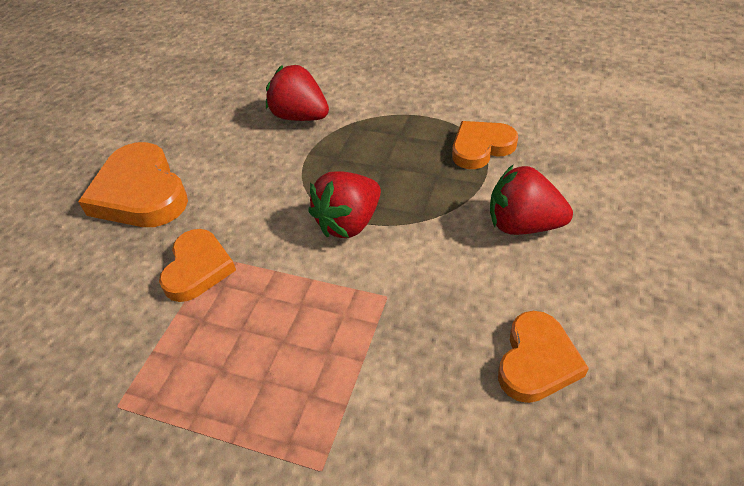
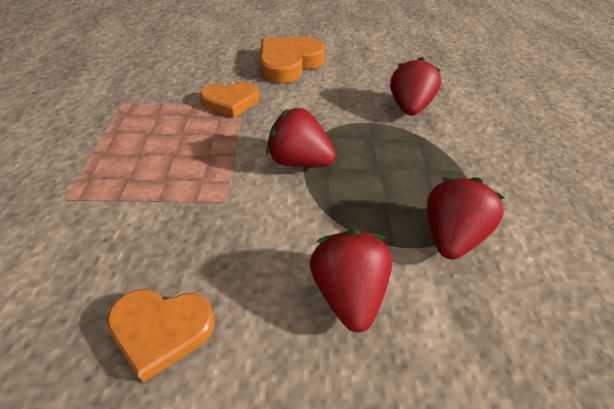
camera: 65 degrees right, 0 degrees up
orange heart [452,121,518,169] -> red strawberry [427,177,505,260]

